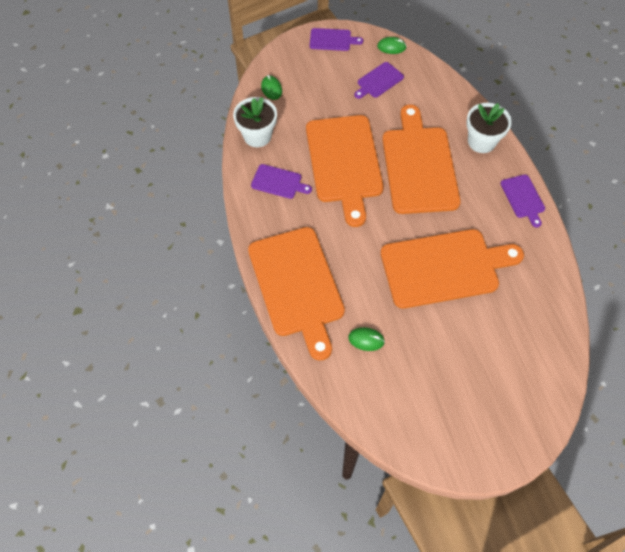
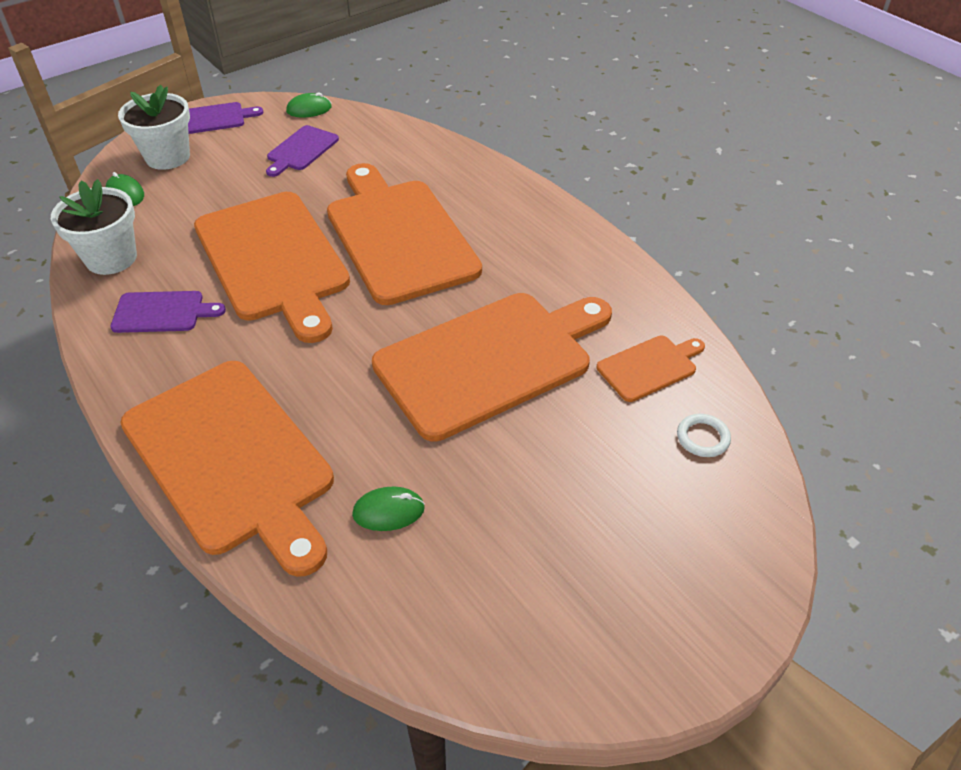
camera: 20 degrees left, 15 degrees down
white flower pot [466,103,512,153] -> white flower pot moved to [118,85,190,170]
purple cutting board [500,174,545,228] -> none
none -> orange cutting board [597,336,705,402]
none -> white ring [677,414,731,457]

